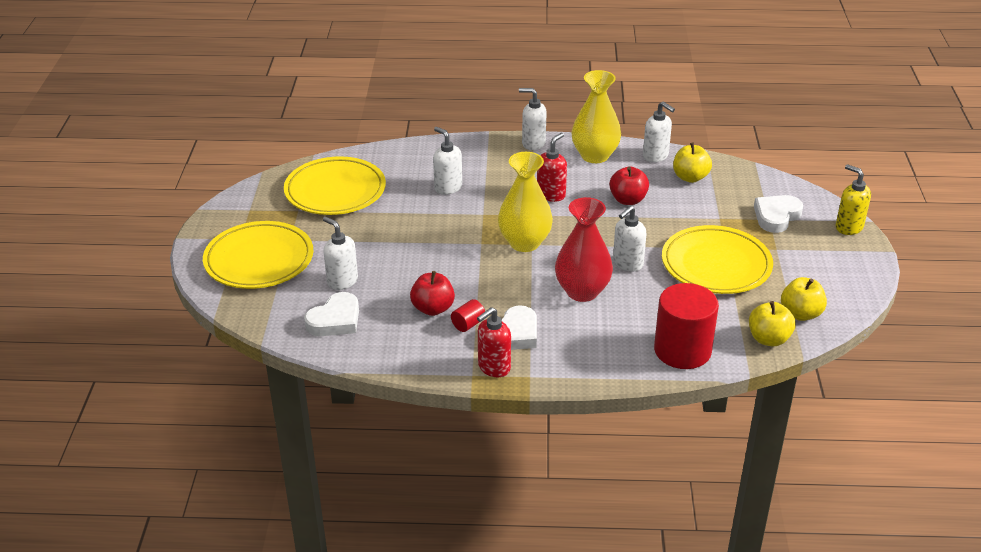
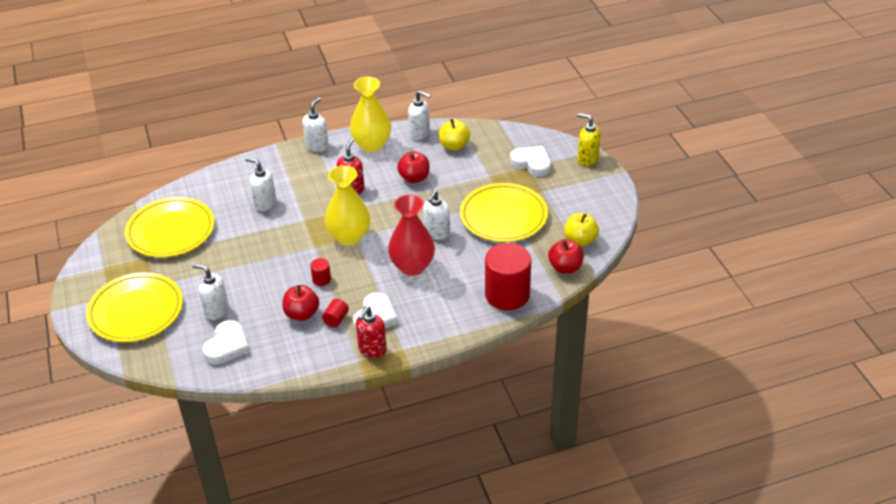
camera: 20 degrees left, 5 degrees up
white soap dispenser [519,88,547,150] -> white soap dispenser turned 120 degrees clockwise [302,97,329,152]
yellow apple [749,301,796,346] -> red apple [548,239,584,274]
white heart [754,195,803,233] -> white heart turned 105 degrees clockwise [510,146,551,177]
none -> red cylinder [310,258,331,286]

